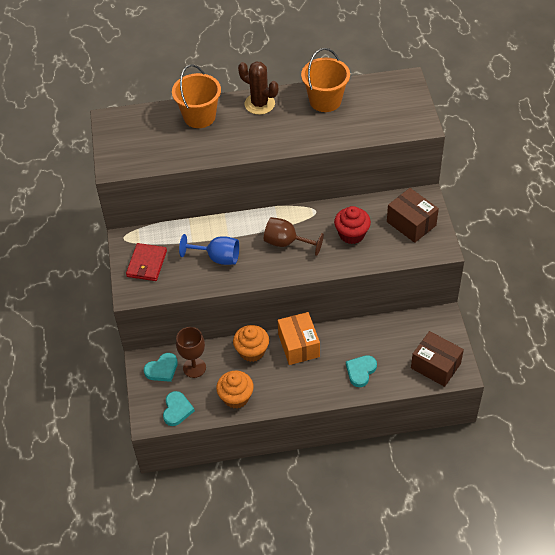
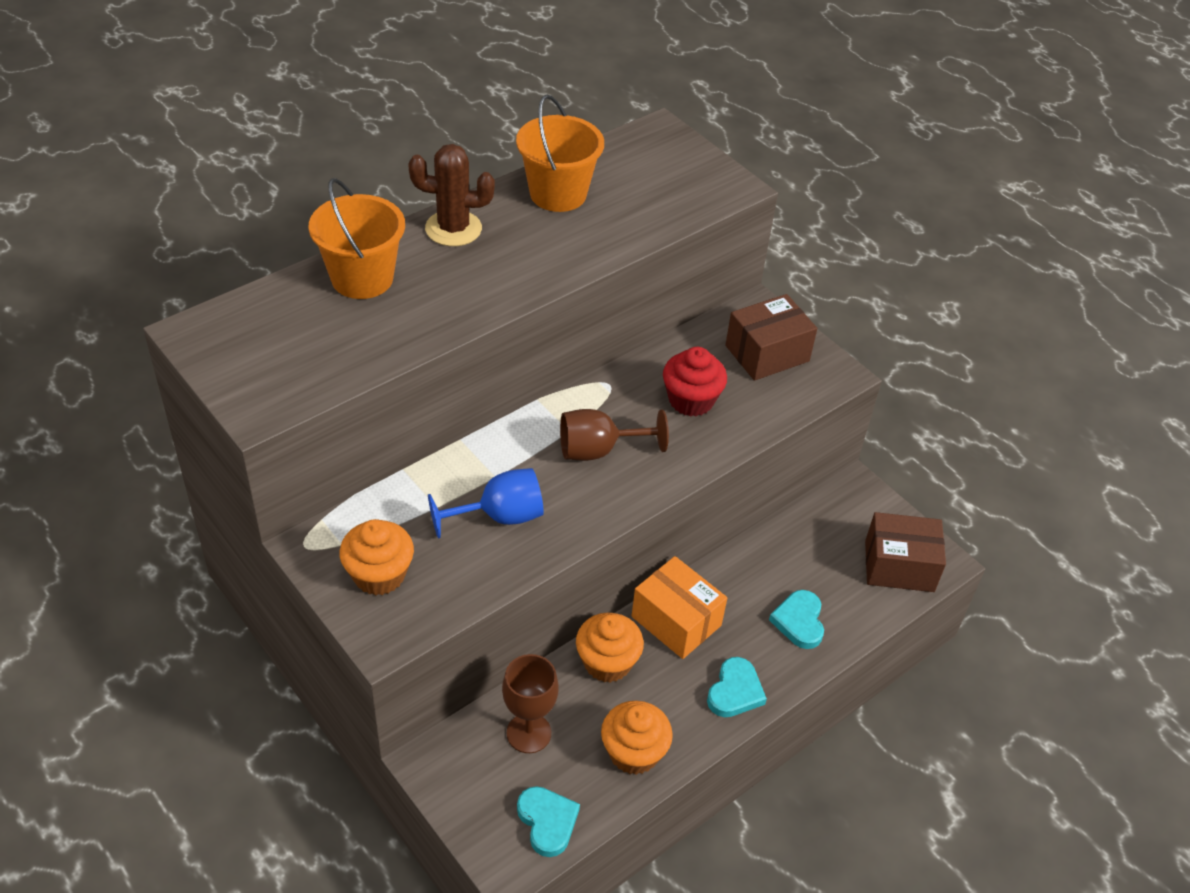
camera: 35 degrees left, 5 degrees down
red wallet [126,243,167,281] -> orange cupcake [339,519,414,596]
turquoise heart [144,353,178,382] -> turquoise heart moved to [707,657,767,717]
brown box [387,188,439,243] -> brown box turned 45 degrees counterclockwise [725,294,817,381]

